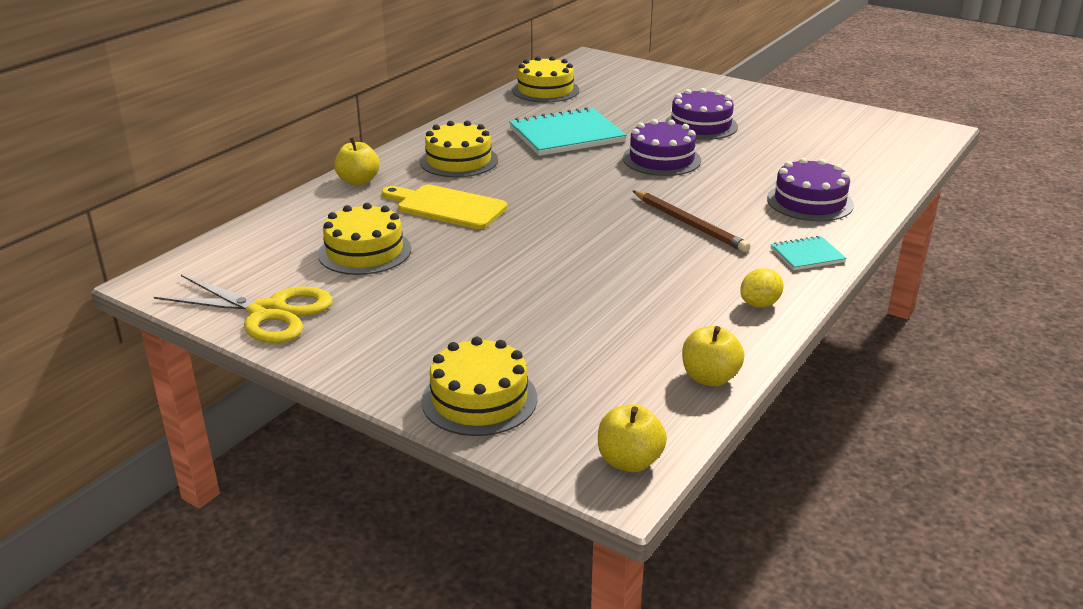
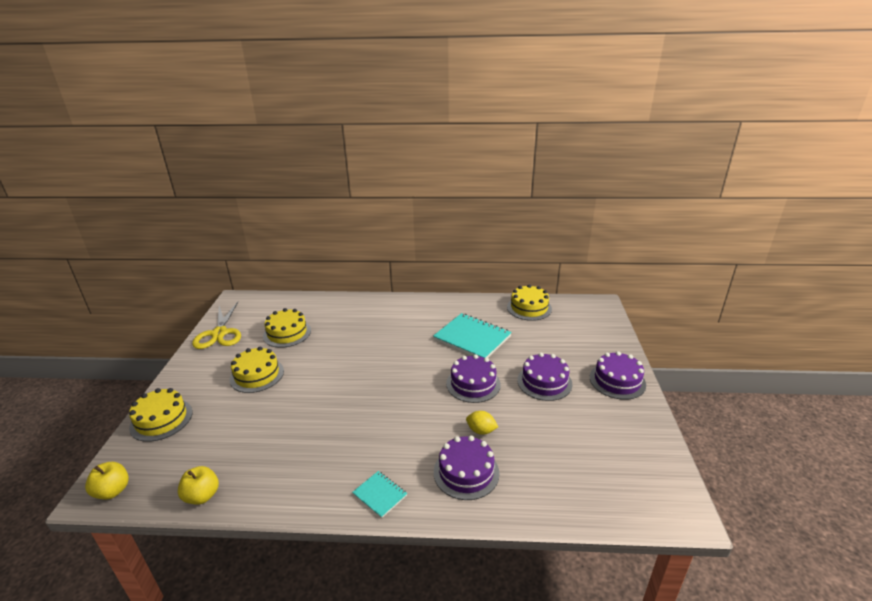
camera: 60 degrees right, 0 degrees up
yellow apple [334,137,380,185] -> none
yellow cutting board [382,184,507,229] -> none
yellow cake [420,121,498,177] -> yellow cake moved to [230,347,284,393]
brown pencil [633,191,750,252] -> none
yellow lemon [740,268,784,308] -> yellow lemon moved to [466,411,498,435]
none -> purple cake [590,351,646,400]

